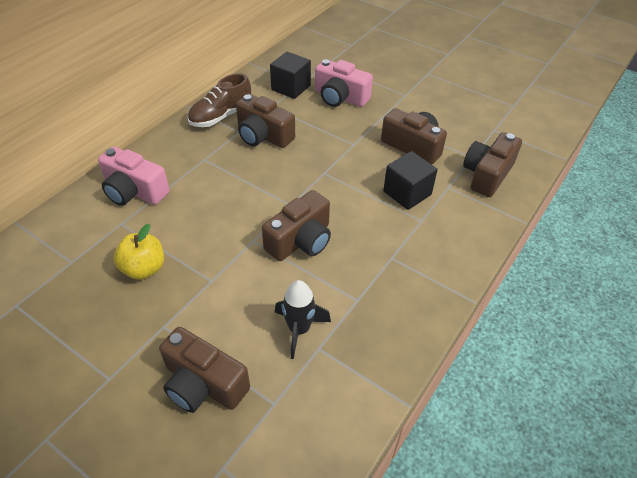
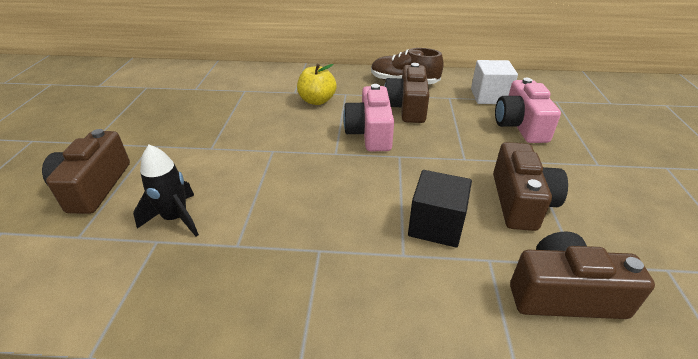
camera: 60 degrees right, 10 degrees down
pink camera [98,147,170,206] -> pink camera moved to [343,84,394,151]
yellow apple [114,224,164,280] -> yellow apple moved to [297,64,337,105]
brown camera [262,190,331,261] -> none
black cube [270,52,311,99] -> white cube [471,60,518,104]

